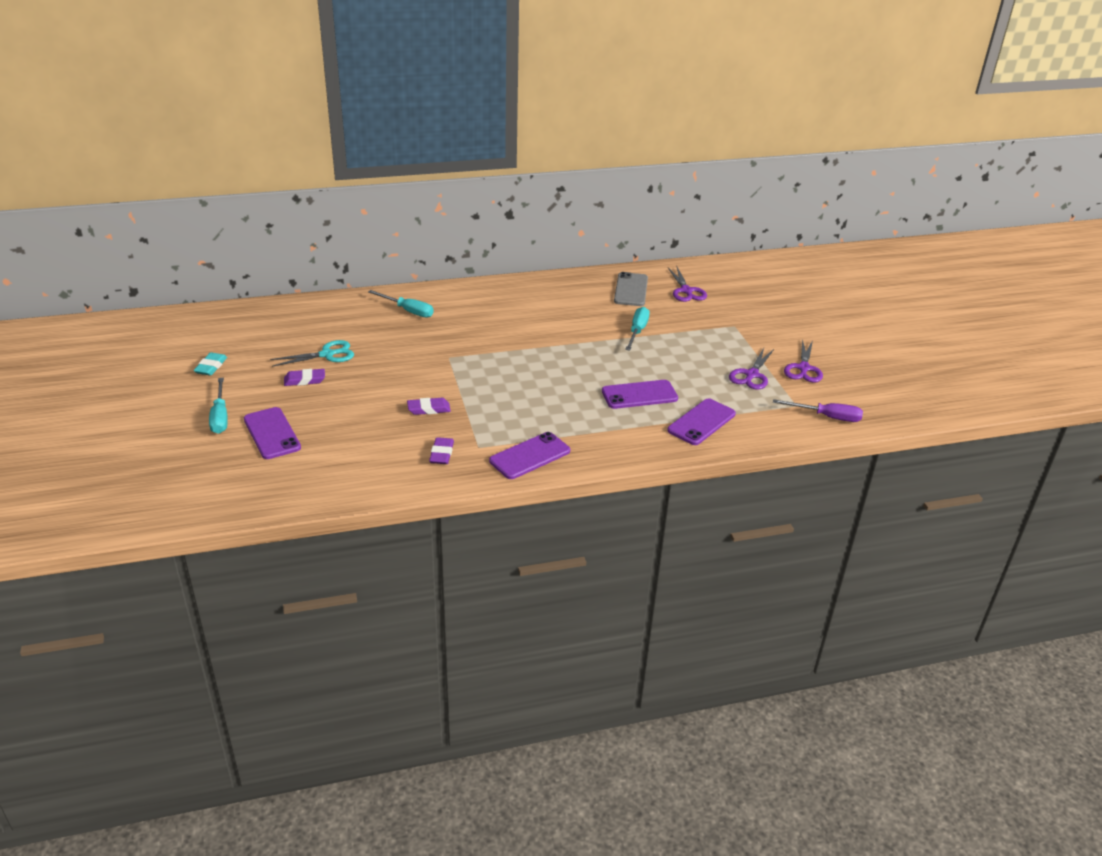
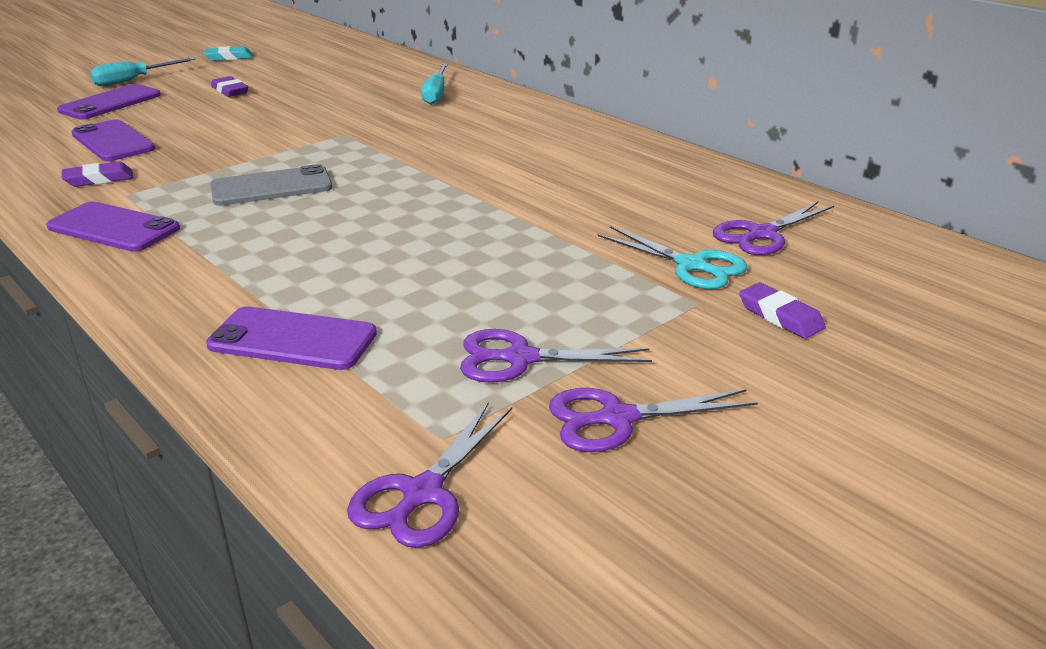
camera: 65 degrees right, 5 degrees down
turquoise scissors [270,340,354,367] -> turquoise scissors moved to [598,226,748,289]
purple eraser [407,398,451,415] -> purple eraser moved to [739,283,826,339]
purple phone [602,380,678,409] -> purple phone moved to [71,119,155,161]
grey phone [614,272,648,306] -> grey phone moved to [210,164,333,206]
turquoise screwdriver [625,307,650,351] -> none
purple screwdriver [773,399,863,422] -> purple scissors [347,402,512,548]

